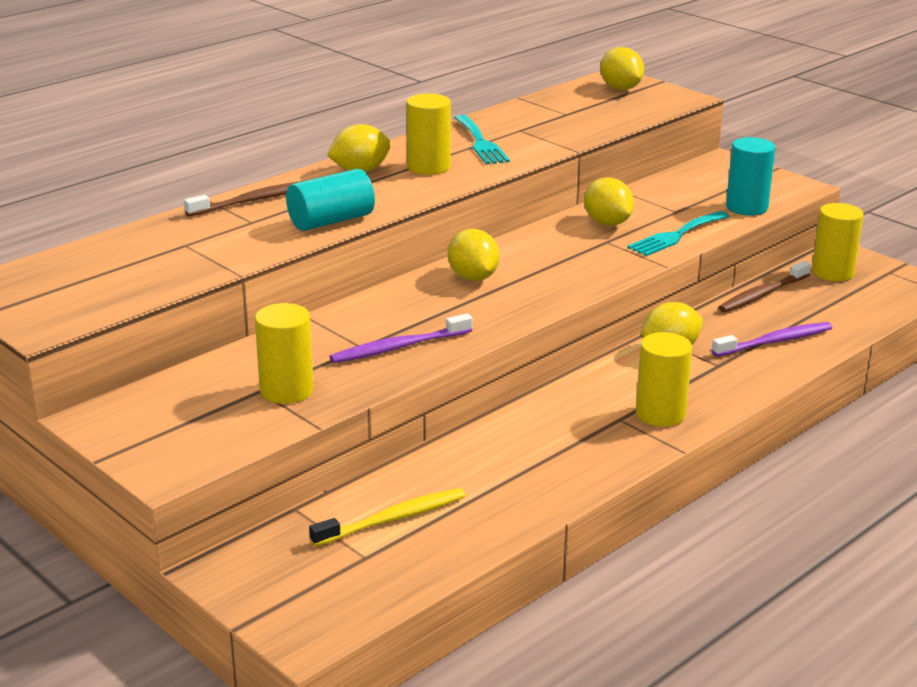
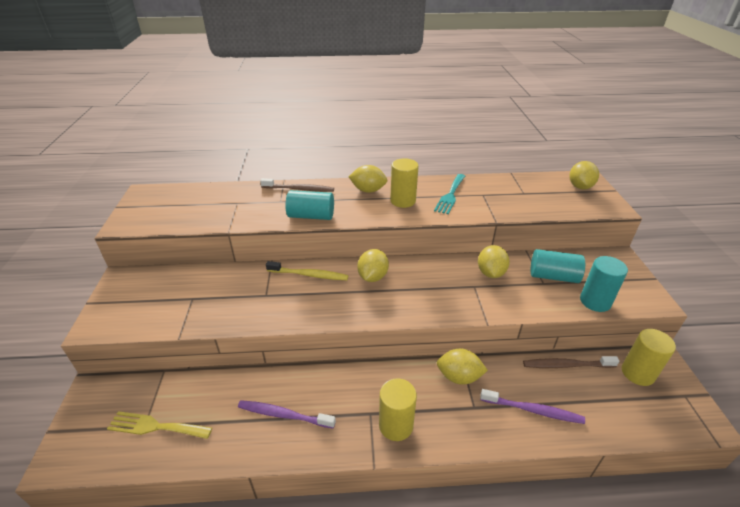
camera: 40 degrees right, 10 degrees up
yellow cylinder [255,303,314,404] -> none
yellow toothbrush [309,488,465,547] -> yellow toothbrush moved to [266,261,348,280]
purple toothbrush [330,313,472,363] -> purple toothbrush moved to [238,400,336,429]
turquoise fork [627,211,729,256] -> none
none -> yellow fork [107,411,212,439]
none -> turquoise cylinder [531,249,585,283]

